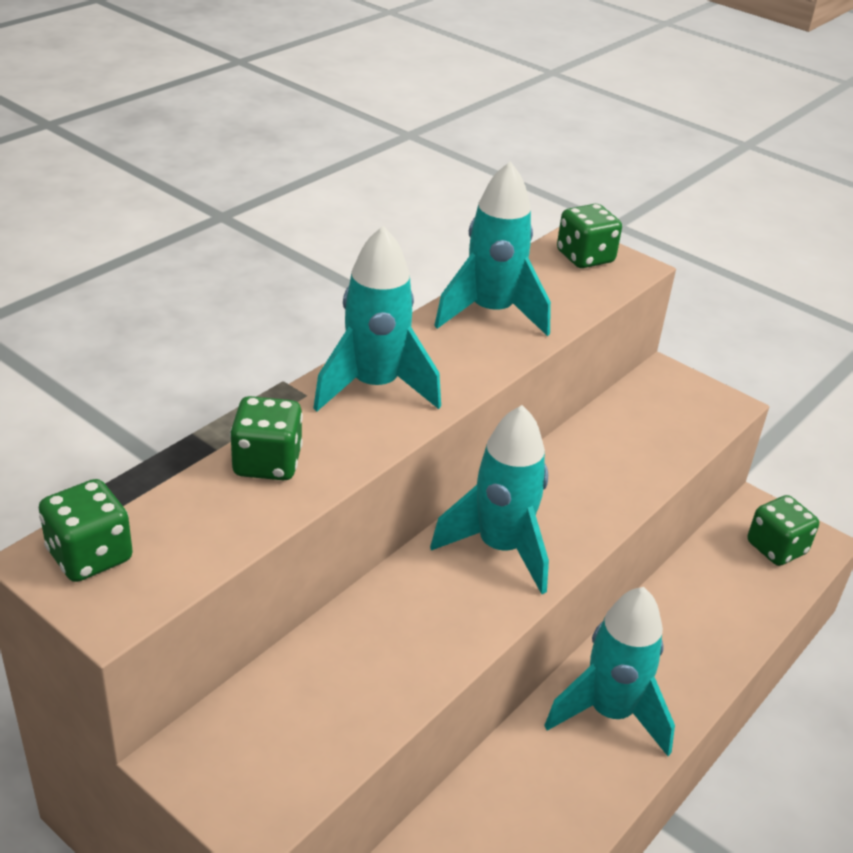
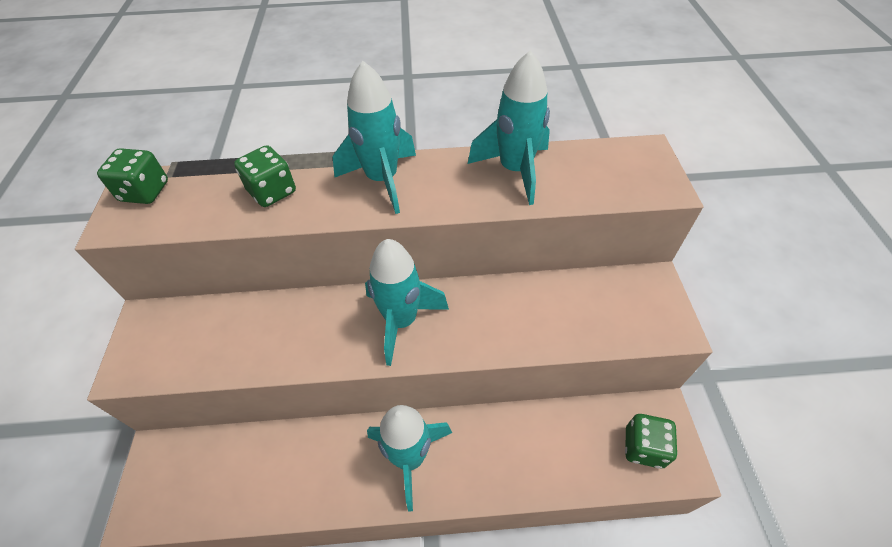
camera: 50 degrees right, 15 degrees up
green dice [557,204,622,268] -> none

